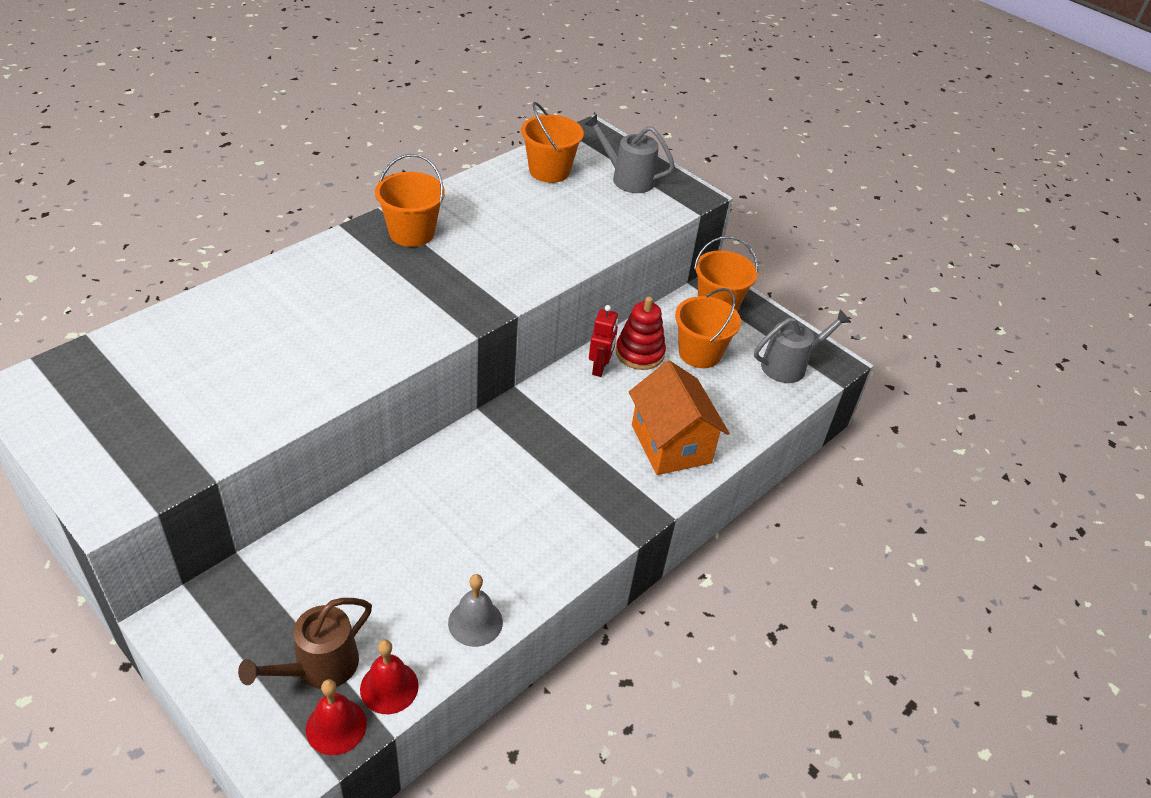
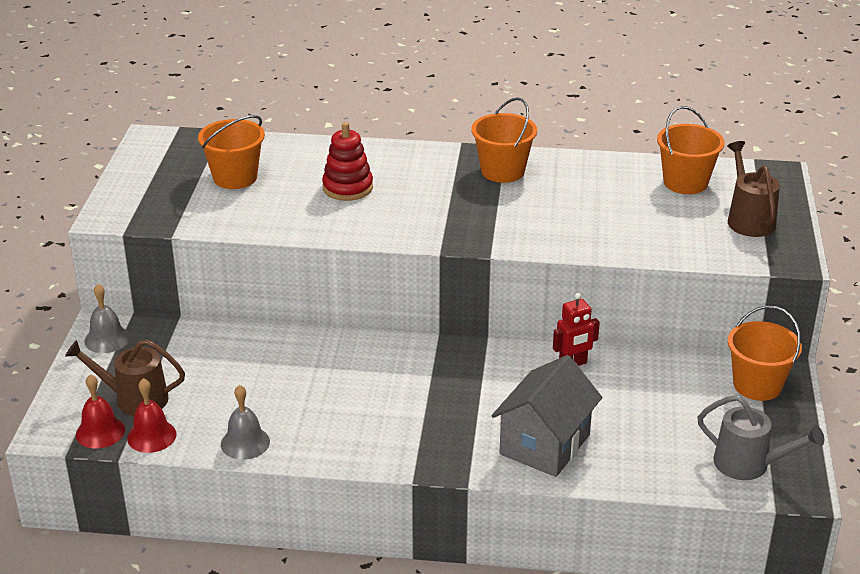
camera: 55 degrees right, 10 degrees down
grey watering can [584,114,675,193] -> brown watering can [727,141,780,237]
red stacking toy [616,297,666,370] -> red stacking toy moved to [322,122,373,201]
orange house [629,360,729,475] -> grey house [491,355,602,477]
orange bucket [675,288,741,368] -> orange bucket moved to [198,115,265,189]
none -> grey bell [84,284,130,353]

